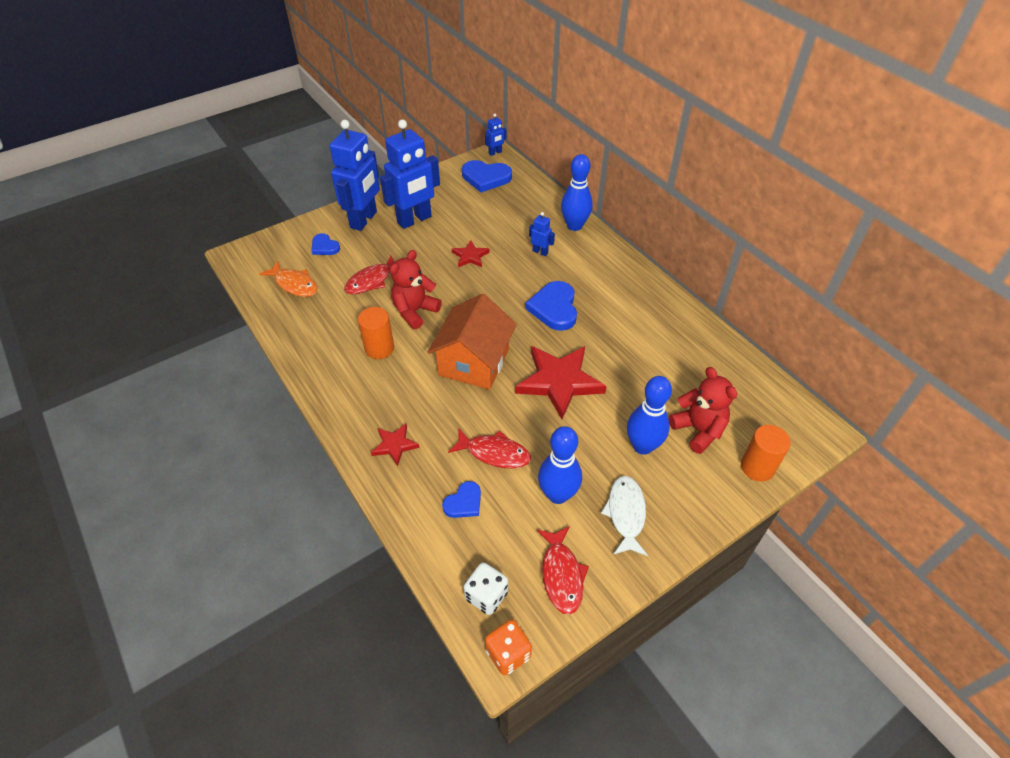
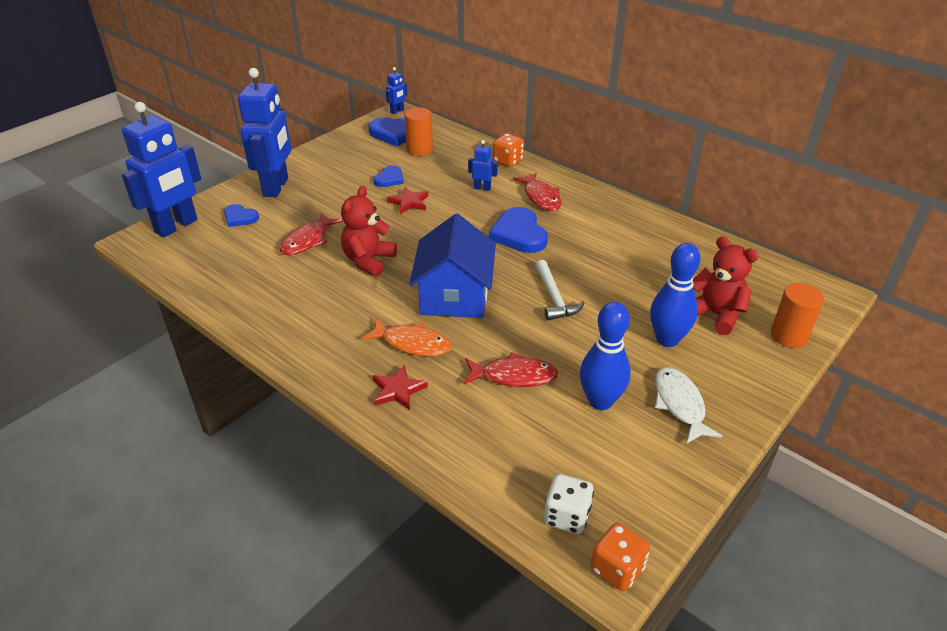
camera: 15 degrees left, 10 degrees down
orange fish [259,261,317,297] -> orange fish moved to [361,318,451,357]
orange cylinder [358,307,394,359] -> orange cylinder moved to [404,107,433,156]
blue robot [380,119,440,229] -> blue robot moved to [122,102,201,237]
orange house [428,294,517,390] -> blue house [409,214,496,318]
blue heart [442,481,481,518] -> blue heart moved to [373,165,404,187]
red star [515,346,607,419] -> white hammer [535,260,584,321]
red fish [537,526,589,615] -> red fish moved to [513,173,562,211]
blue bowling pin [561,154,593,231] -> orange dice [493,133,524,167]

